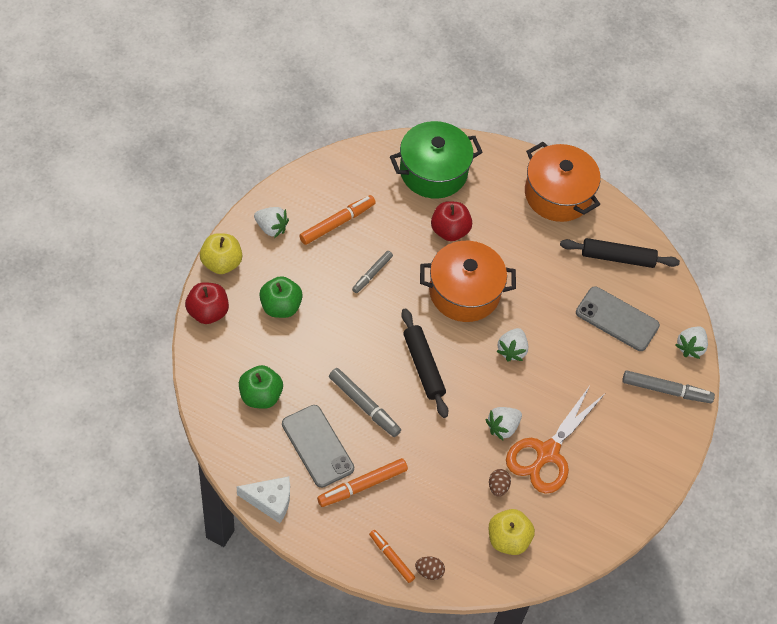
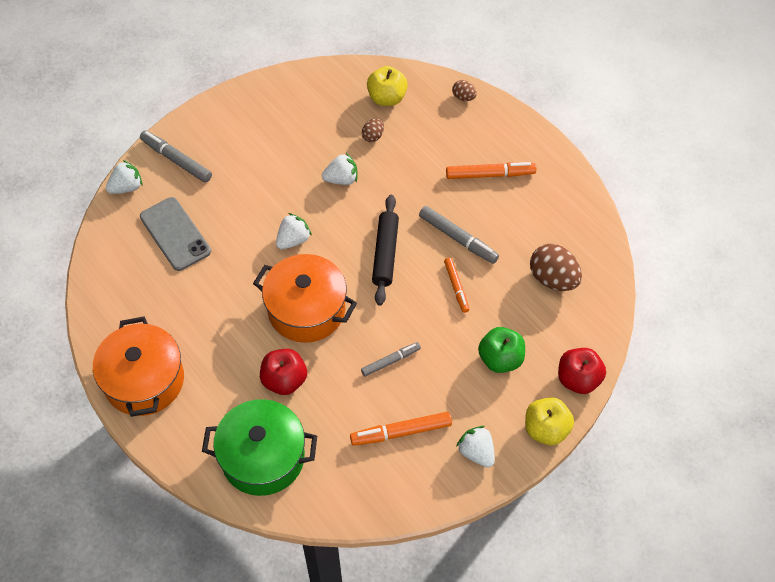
camera: 150 degrees left, 0 degrees up
white cheese [237,476,290,523] -> none
green apple [239,365,283,409] -> brown egg [530,244,582,291]
grey phone [282,405,354,488] -> none
grey marker [329,368,401,437] -> grey marker turned 150 degrees clockwise [419,206,499,264]
orange marker [369,530,415,583] -> orange marker moved to [444,257,469,313]
orange scissors [506,384,605,494] -> none
black rolling pin [560,238,680,268] -> none

